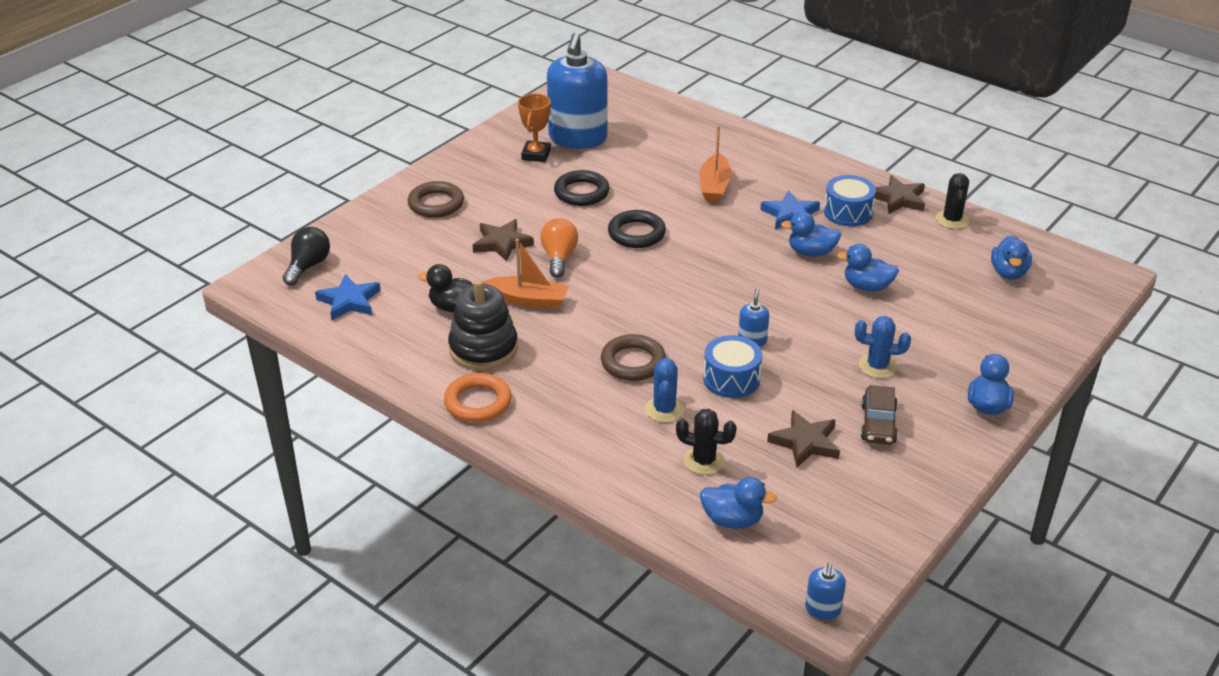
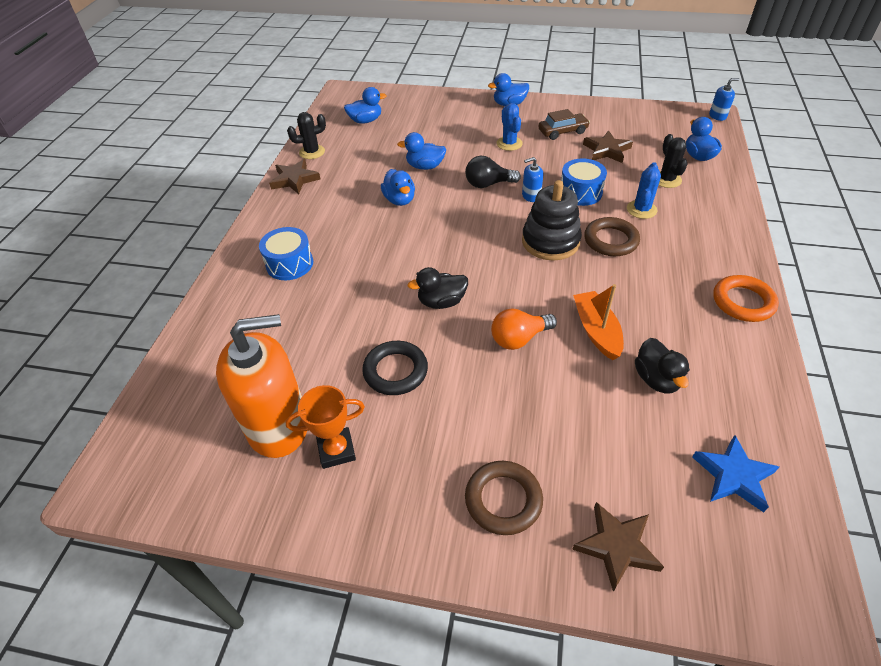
camera: 115 degrees left, 10 degrees up
black light bulb [283,227,330,286] -> black light bulb moved to [465,156,521,188]
black stacking toy [448,279,518,370] -> black stacking toy moved to [522,180,582,261]
brown star [473,219,534,262] -> brown star moved to [572,502,664,592]
blue soap dispenser [547,33,607,149] -> orange soap dispenser [216,314,307,458]
black ring [608,210,666,248] -> black duck [407,267,468,309]
blue cactus [645,357,684,423] -> blue cactus turned 45 degrees counterclockwise [627,163,661,219]
orange boat [700,125,731,202] -> none
blue star [760,191,820,229] -> none
blue drum [824,175,876,226] -> blue drum moved to [259,227,313,280]
blue duck [837,244,899,292] -> blue duck turned 105 degrees clockwise [397,132,447,170]

